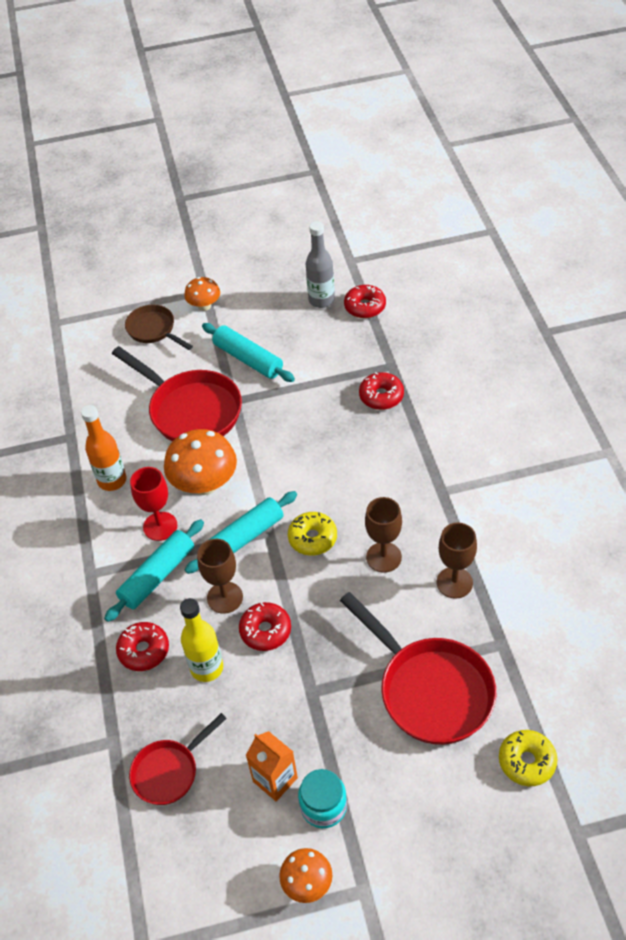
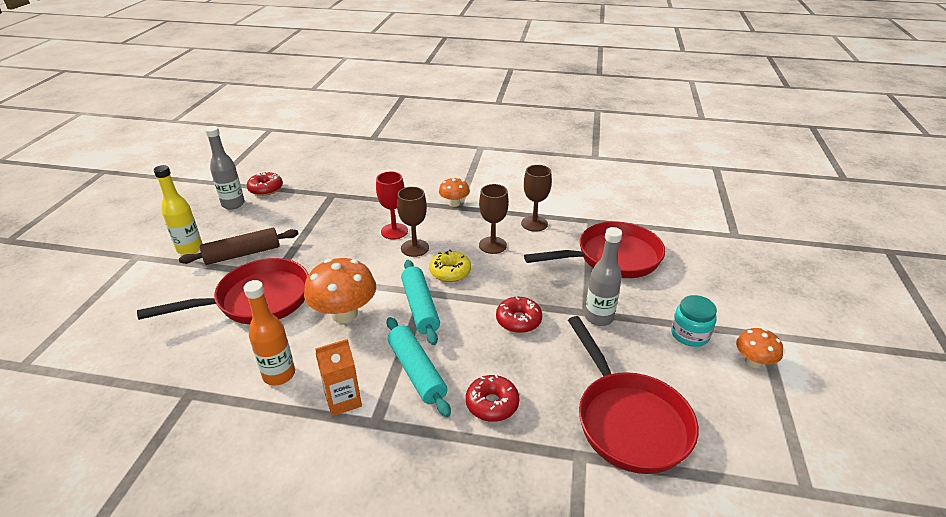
camera: 70 degrees left, 15 degrees down
brown pan [125,305,193,350] -> none
red pan [129,713,227,805] -> red pan [568,316,699,474], size x1.75
red goblet [130,467,177,541] -> red goblet moved to [376,171,408,239]
yellow bottle [180,598,223,682] -> yellow bottle moved to [154,165,203,255]
orange mushroom [184,277,220,311] -> orange mushroom moved to [439,177,470,207]
brown goblet [197,539,243,614] -> brown goblet moved to [397,187,429,257]
turquoise rolling pin [202,323,295,382] -> brown rolling pin [179,228,298,265]
orange carton [246,731,298,801] -> orange carton moved to [315,339,362,416]
red donut [359,372,404,410] -> none
yellow donut [499,730,557,786] -> none
none -> grey bottle [585,227,622,326]

